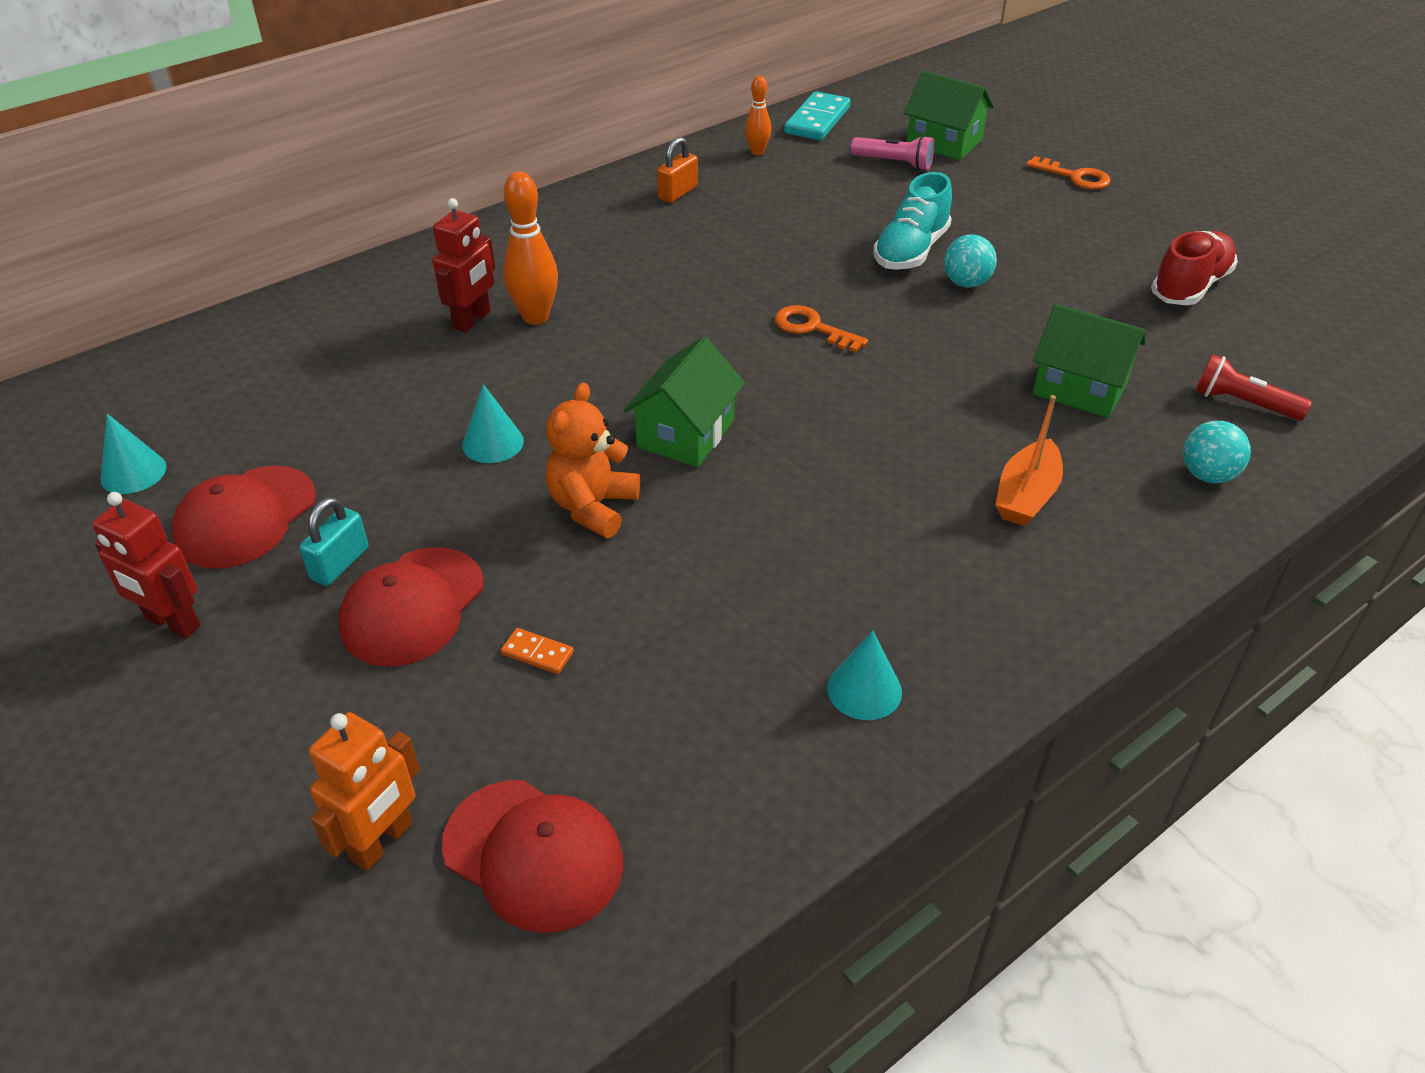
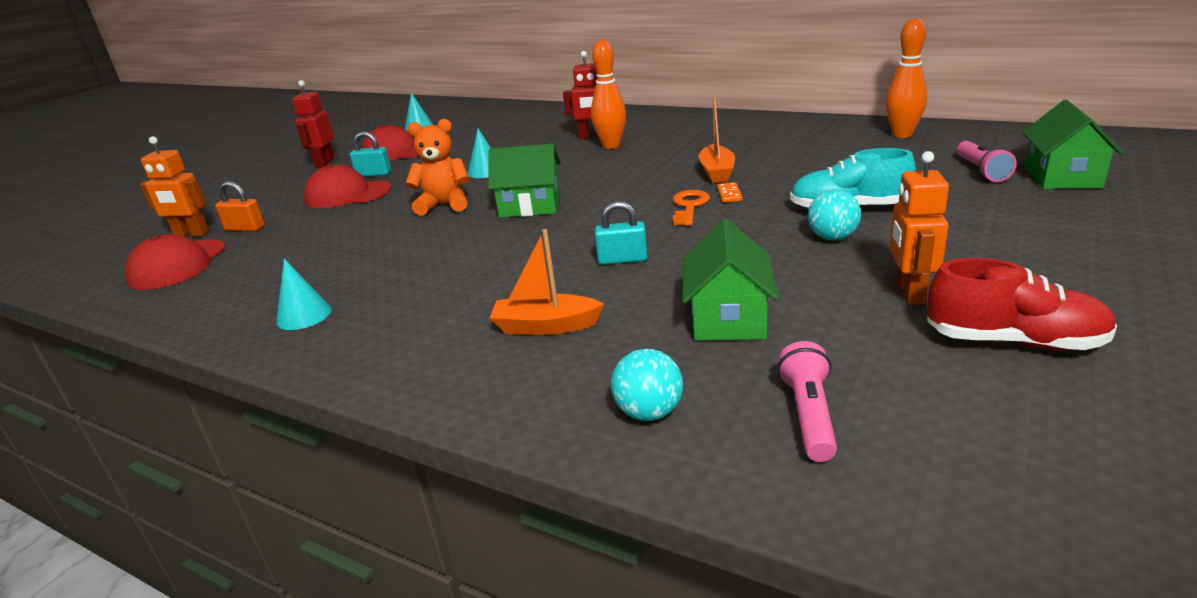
camera: 70 degrees right, 15 degrees down
orange domino [501,628,574,674] -> orange domino moved to [717,182,743,203]
orange padlock [657,137,698,203] -> orange padlock moved to [215,181,265,231]
orange bowling pin [745,76,771,155] -> orange bowling pin [886,18,927,138], size x1.67
turquoise domino [784,91,851,140] -> none
orange key [1026,156,1111,190] -> none
red flashlight [1195,354,1312,421] -> pink flashlight [777,341,837,462]
none -> turquoise padlock [595,201,647,265]
none -> orange boat [698,97,735,183]
none -> orange robot [889,151,949,305]

